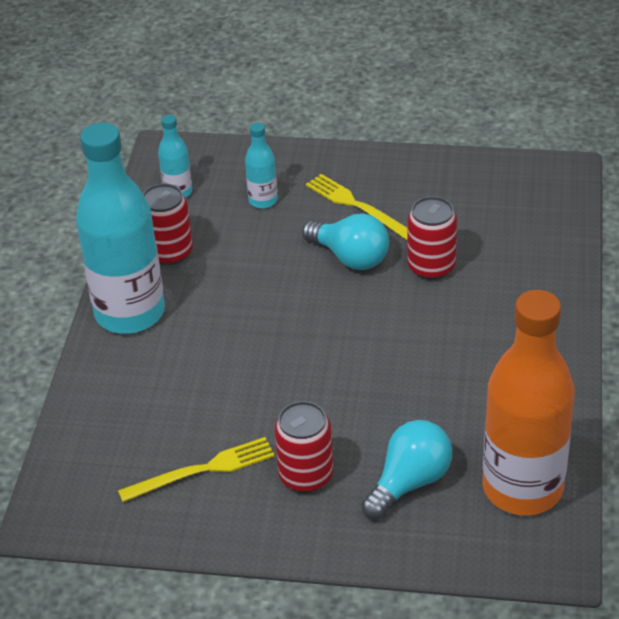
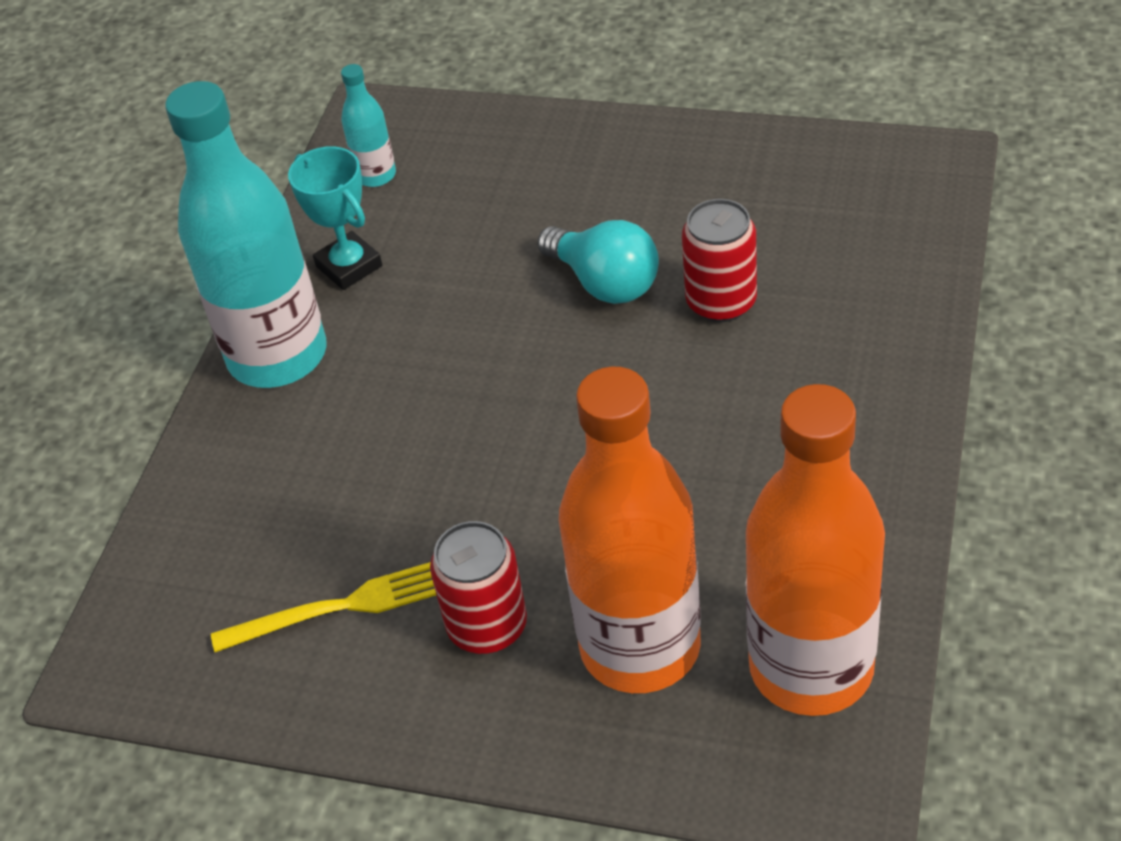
camera: 10 degrees right, 5 degrees up
red can [143,183,193,265] -> turquoise trophy [288,146,382,290]
turquoise bottle [245,123,278,209] -> none
yellow fork [306,174,407,240] -> none
turquoise light bulb [361,420,452,519] -> orange bottle [559,367,701,693]

